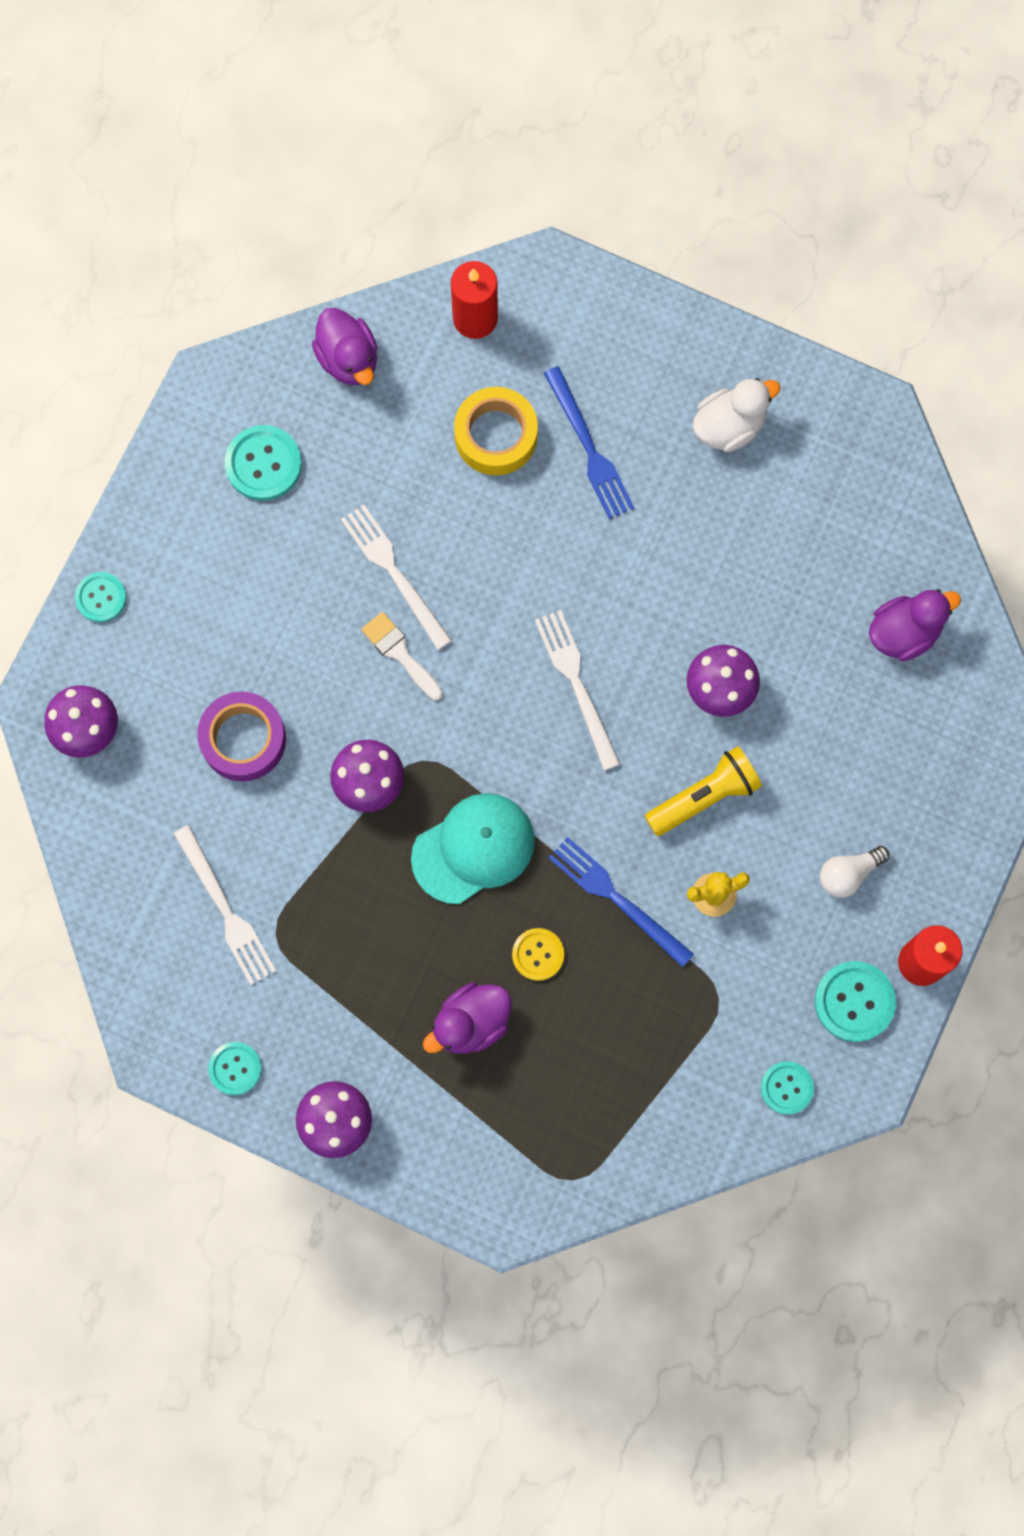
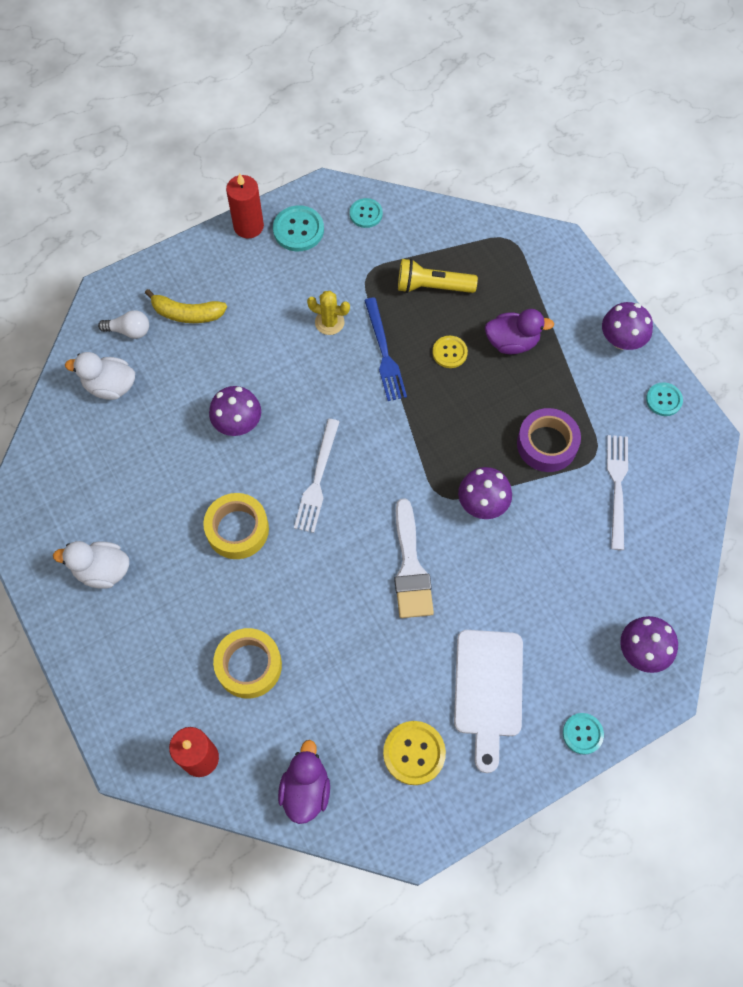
camera: 145 degrees left, 10 degrees down
purple tape [197,692,286,782] -> purple tape moved to [517,408,581,472]
turquoise button [225,425,302,501] -> yellow button [383,721,446,785]
white fork [341,505,452,650] -> none
white brush [361,612,443,701] -> white brush [394,498,434,618], size x1.57
turquoise cap [411,793,535,904] -> none
blue fork [544,366,634,519] -> none
yellow flashlight [645,746,762,836] -> yellow flashlight moved to [398,259,478,293]
white light bulb [820,846,889,898] -> white light bulb moved to [98,310,149,339]
purple duck [869,589,961,661] -> white duck [65,352,135,400]
none -> yellow banana [145,289,227,323]
none -> yellow tape [203,493,269,559]
none -> white cutting board [454,630,523,773]

